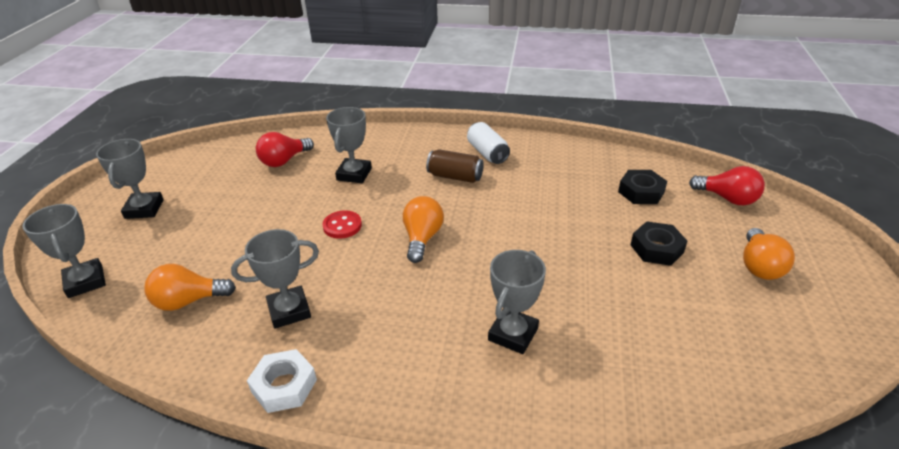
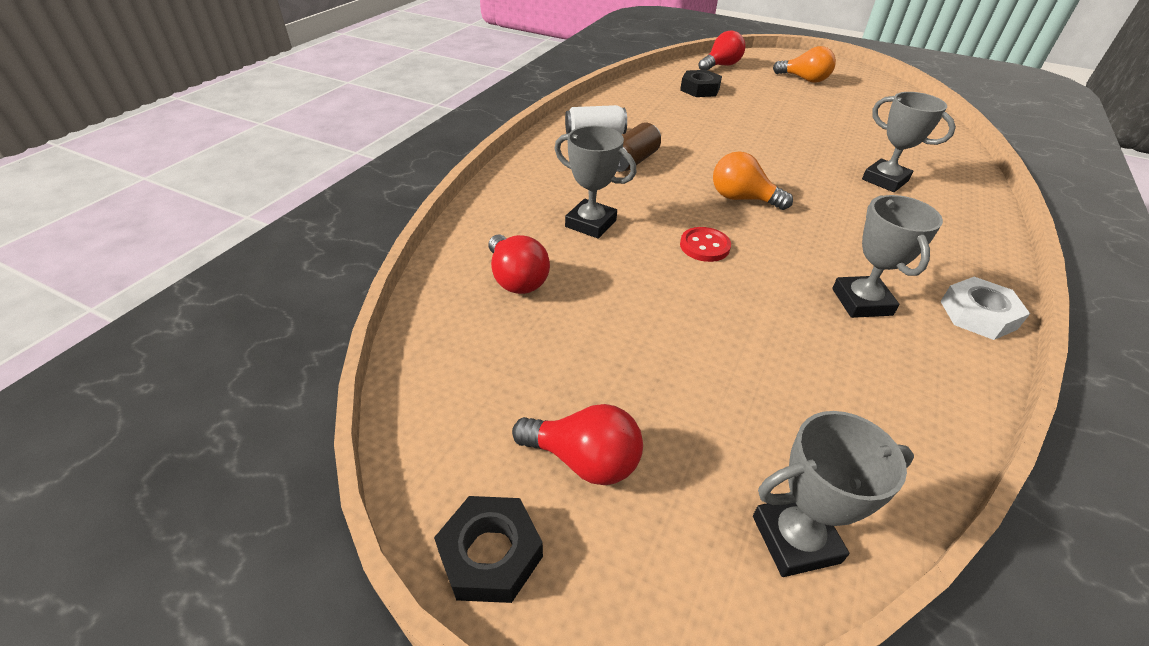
camera: 75 degrees left, 5 degrees up
grey trophy [96,139,164,219] -> red light bulb [512,404,643,485]
orange light bulb [144,264,236,311] -> none
black nut [631,221,687,266] -> black nut moved to [434,496,543,603]

